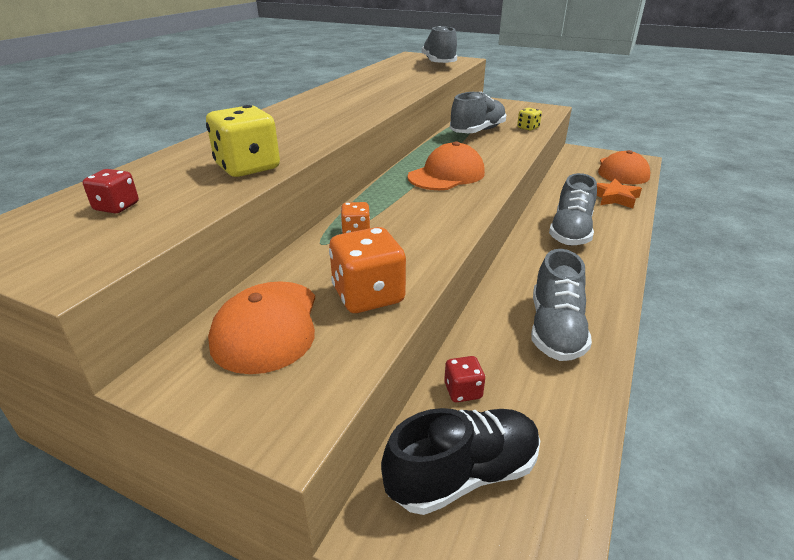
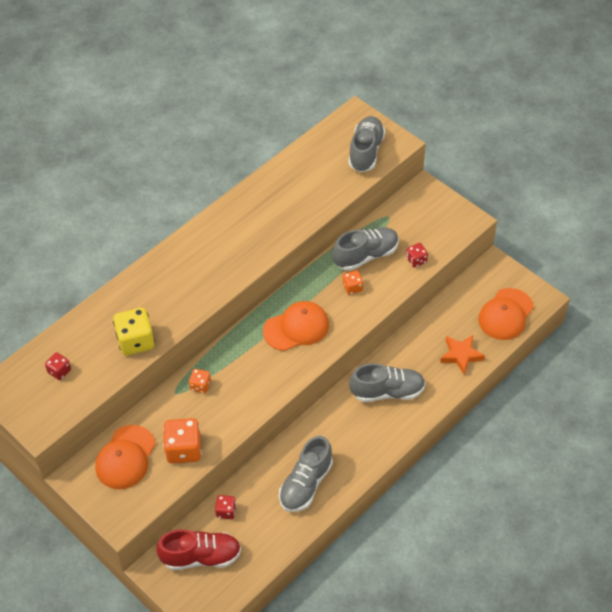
camera: 20 degrees right, 20 degrees up
black shoe [381,408,540,515] -> red shoe [156,529,241,570]
yellow dice [517,108,542,131] -> red dice [406,243,428,268]
grey shoe [549,173,597,245] -> grey shoe turned 135 degrees counterclockwise [349,363,425,402]
none -> orange dice [343,270,363,295]

